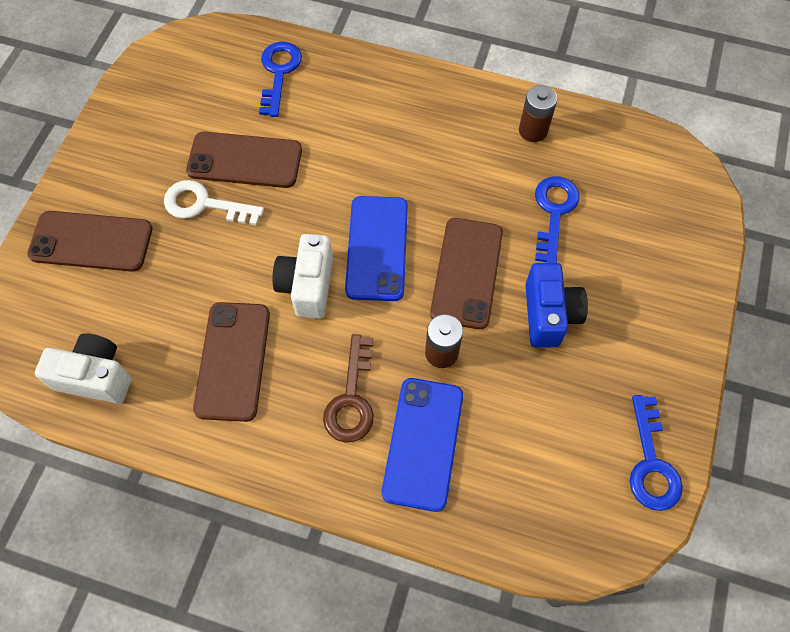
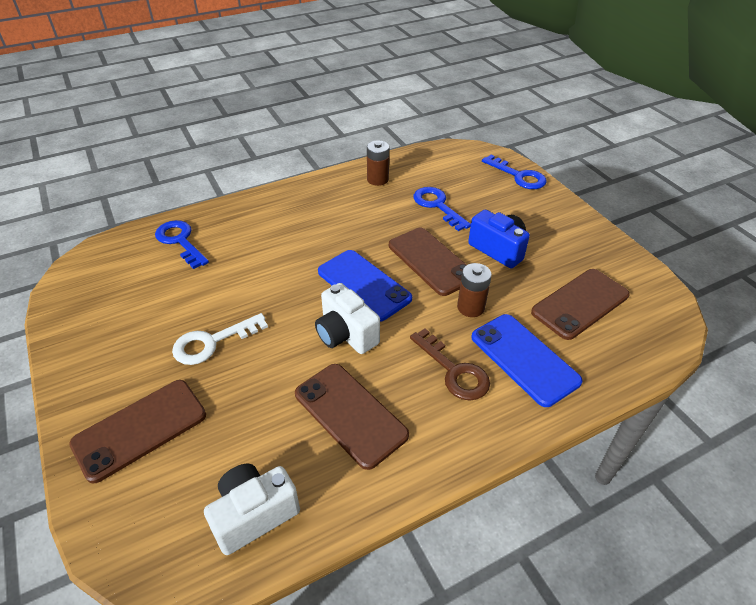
camera: 45 degrees left, 20 degrees down
brown phone [186,131,302,188] -> brown phone moved to [531,269,630,340]
blue key [630,395,683,511] -> blue key moved to [482,155,546,189]

